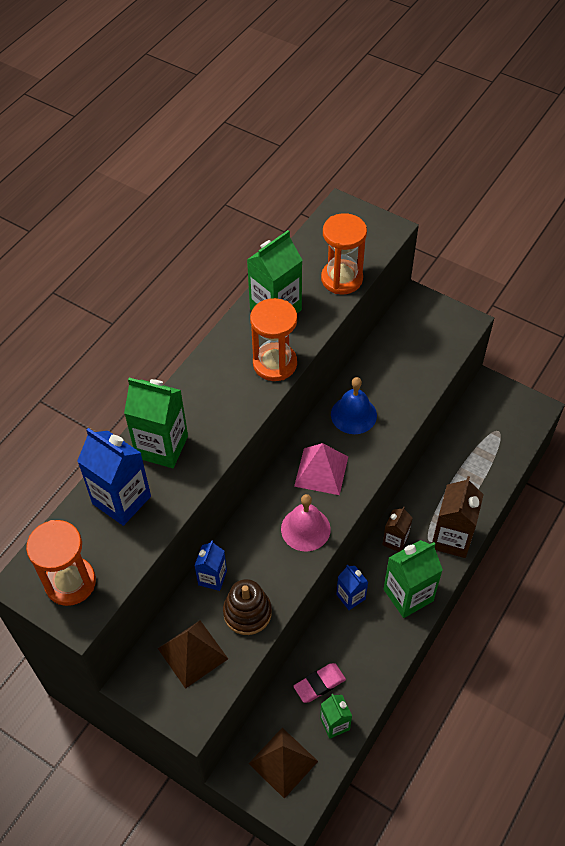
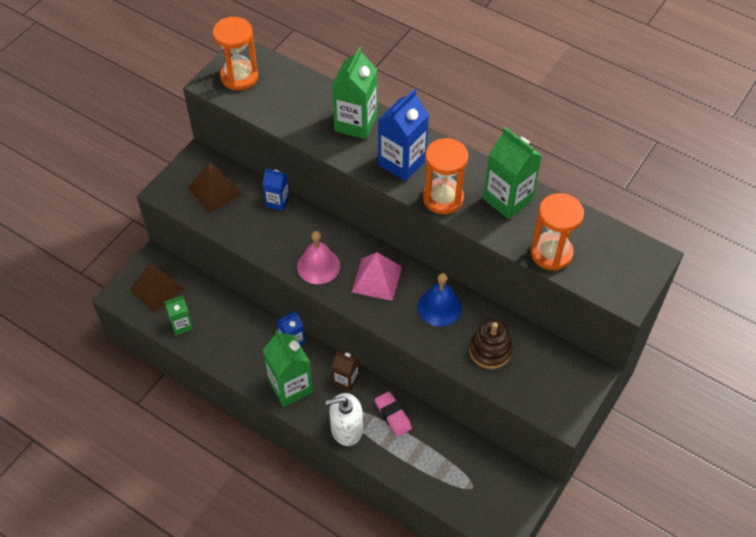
camera: 90 degrees right, 0 degrees up
blue carton [77,428,151,526] -> blue carton moved to [378,89,429,181]
brown stacking toy [223,579,272,635] -> brown stacking toy moved to [469,319,512,369]
pink eraser [293,663,346,703] -> pink eraser moved to [375,391,412,437]
brown carton [432,476,484,558] -> white soap dispenser [326,393,363,446]

